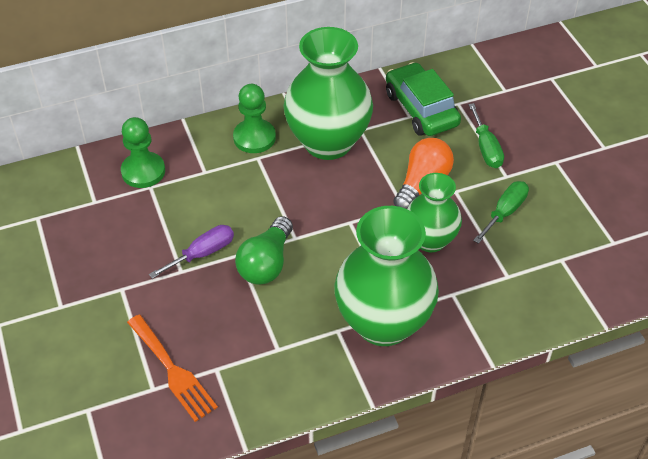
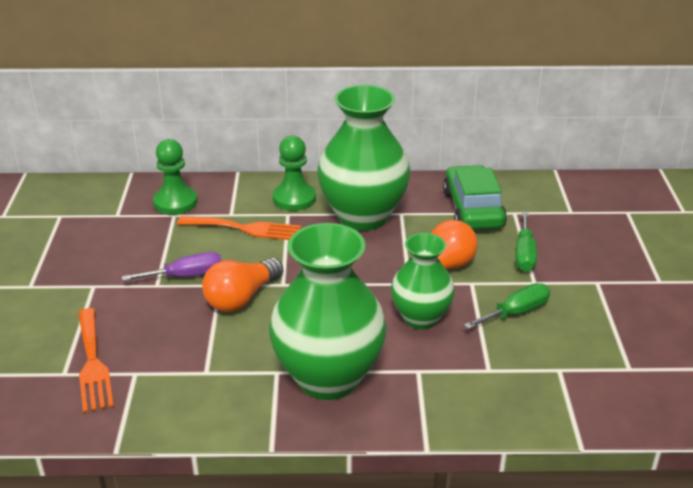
camera: 20 degrees right, 15 degrees down
green light bulb [235,216,293,285] -> orange light bulb [202,258,283,312]
none -> orange fork [177,216,301,240]

